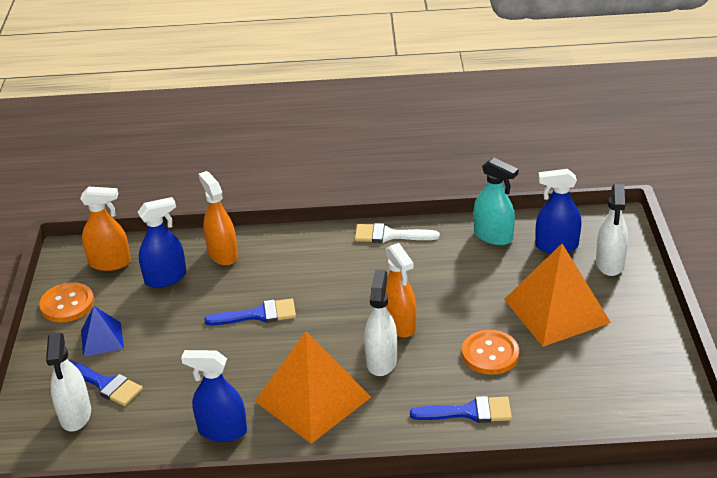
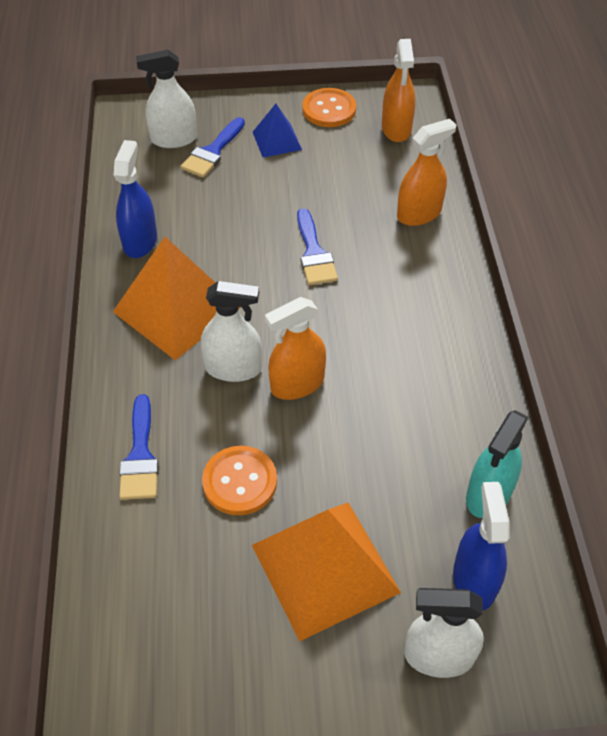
camera: 85 degrees right, 15 degrees up
blue spray bottle [138,197,187,288] -> none
white brush [355,223,440,243] -> none

